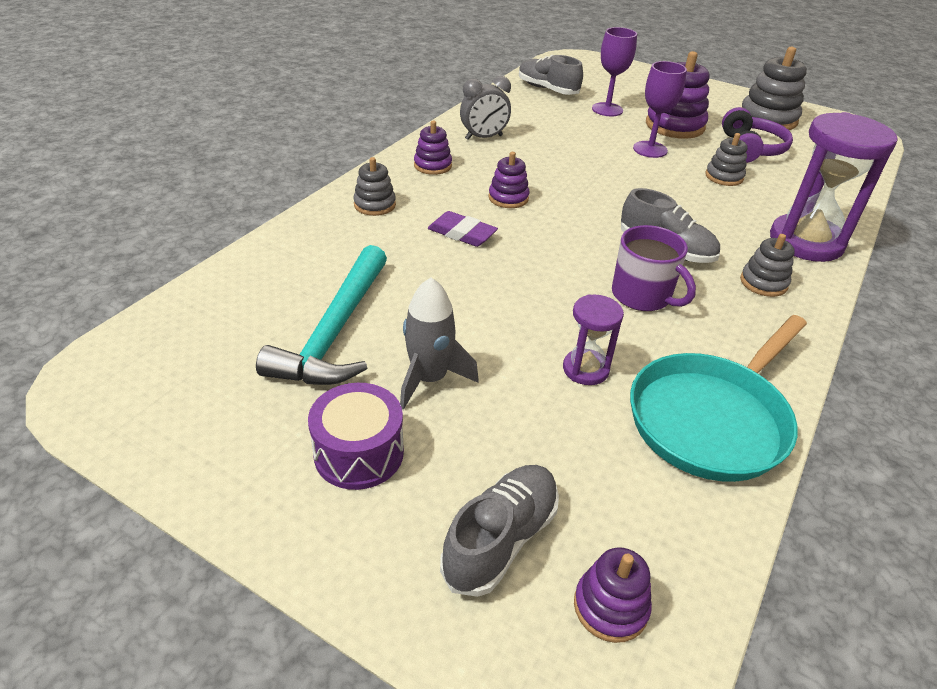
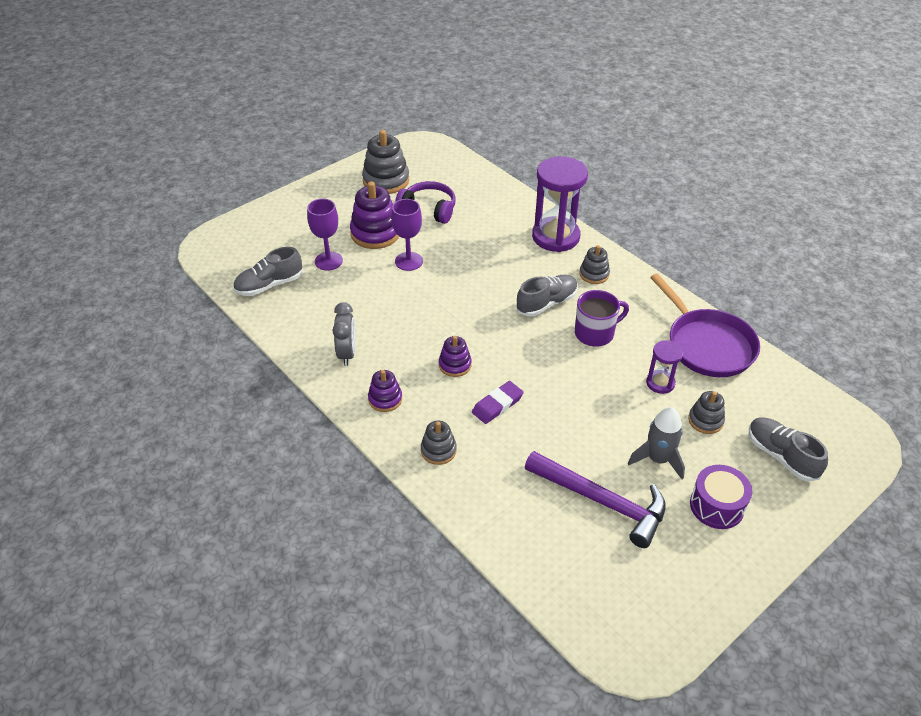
camera: 70 degrees left, 5 degrees up
turquoise hammer [256,245,387,385] -> purple hammer [525,451,666,548]
purple stacking toy [574,547,652,643] -> none
turquoise pan [630,315,807,482] -> purple pan [650,273,760,377]
grey stacking toy [705,133,748,186] -> grey stacking toy moved to [688,391,725,434]

